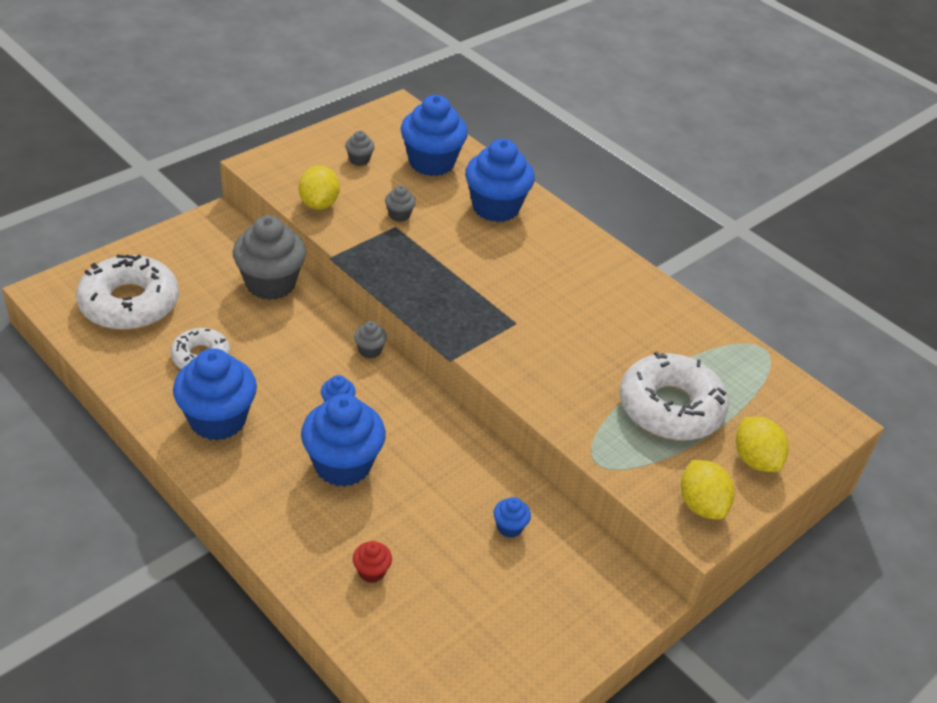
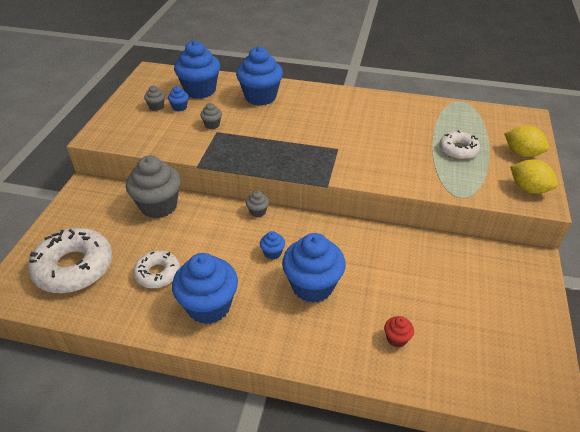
camera: 30 degrees left, 0 degrees up
yellow lemon [298,165,340,210] -> none
blue cupcake [494,497,531,538] -> blue cupcake moved to [168,86,189,111]
white donut [620,351,729,440] -> white donut [439,130,480,160], size x0.57

